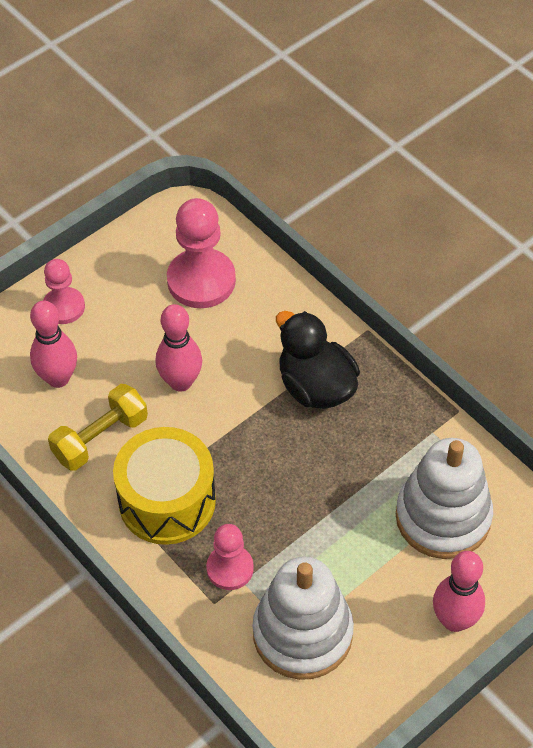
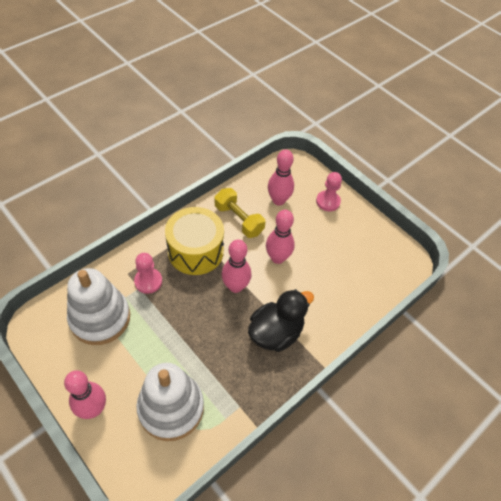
camera: 85 degrees right, 0 degrees up
pink pawn [167,198,236,308] -> none
none -> pink bowling pin [221,239,251,293]

